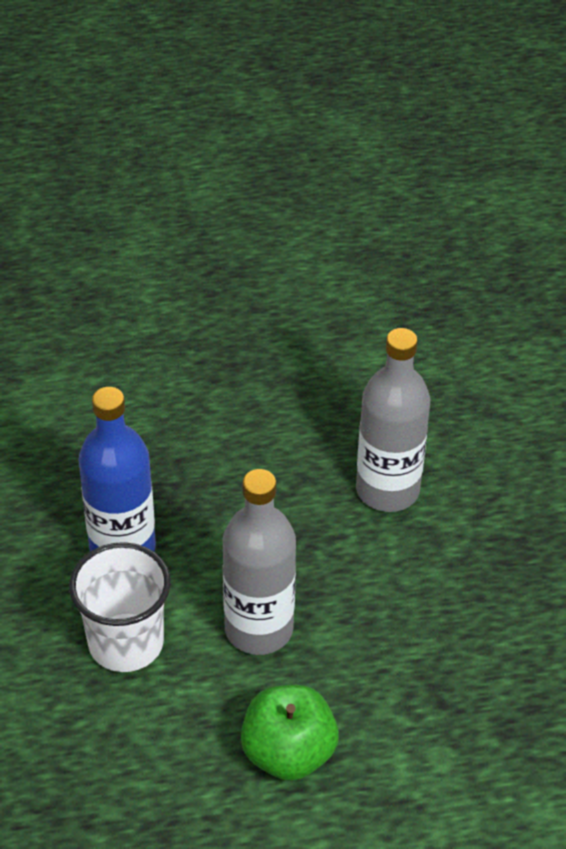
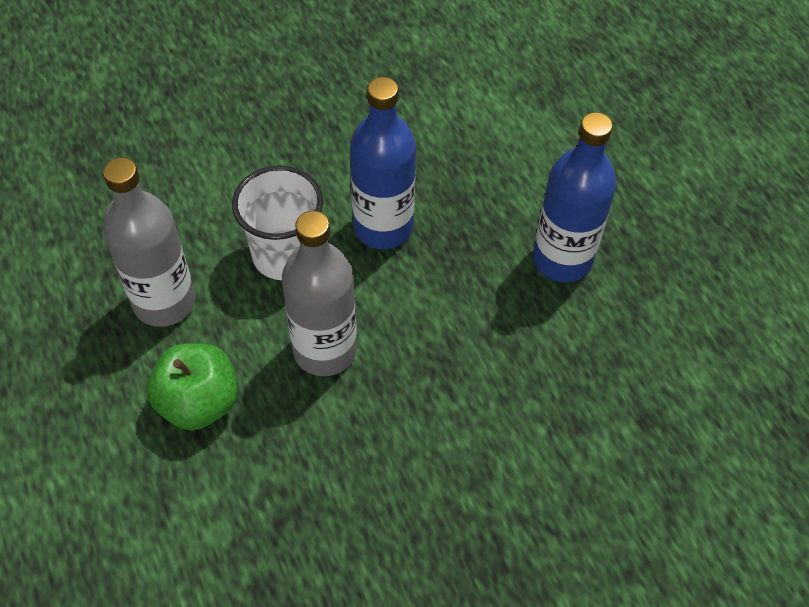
camera: 75 degrees right, 10 degrees up
grey bottle [356,328,430,512] -> grey bottle moved to [103,157,195,327]
none -> blue bottle [533,112,616,282]

